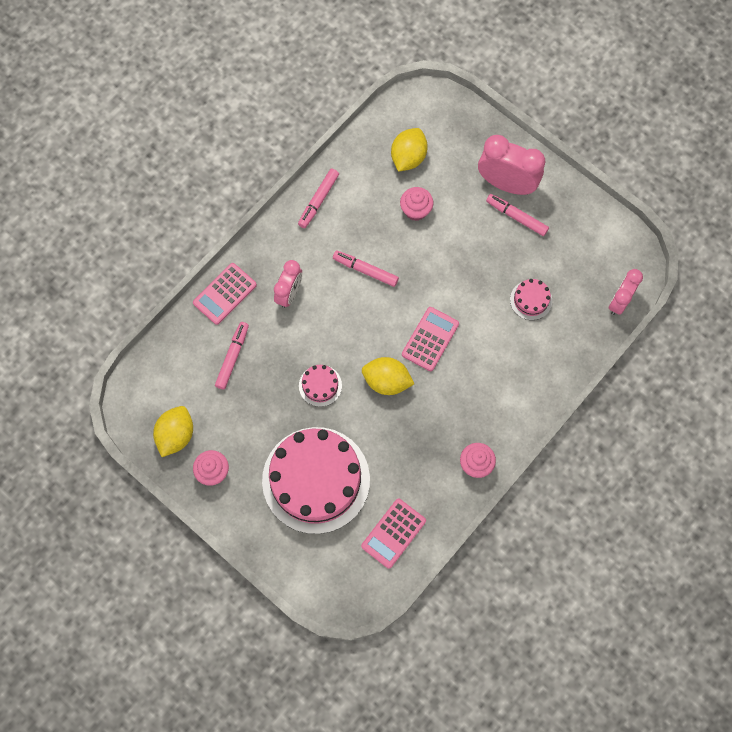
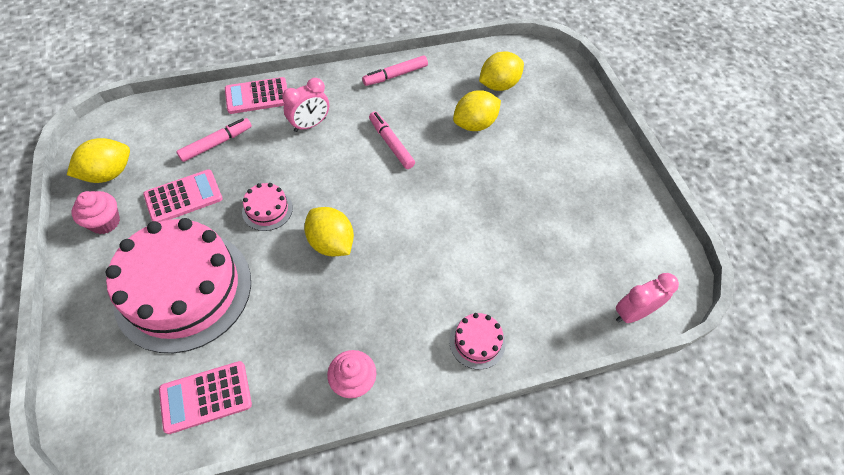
camera: 30 degrees right, 15 degrees down
pink cupcake [400,187,433,221] -> yellow lemon [453,90,501,131]
pink calculator [402,307,459,371] -> pink calculator moved to [143,169,223,222]
pink clock [478,135,545,195] -> none
pink marker [486,194,549,236] -> none
pink cake [510,279,552,320] -> pink cake moved to [449,313,506,370]

